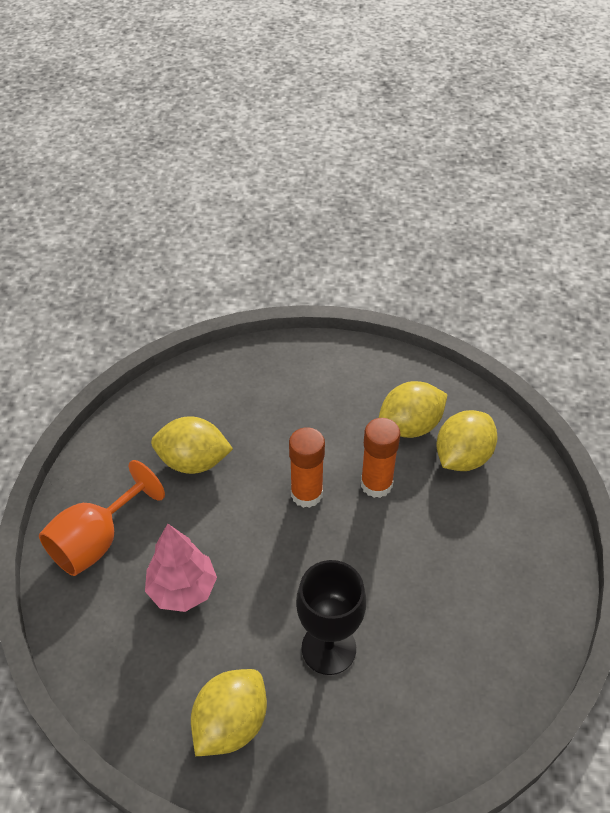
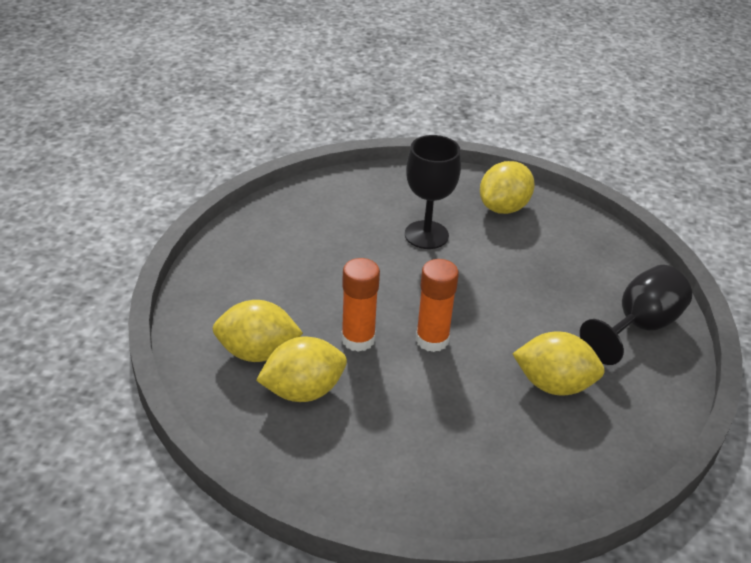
camera: 175 degrees left, 10 degrees down
orange goblet [39,460,165,576] -> black goblet [580,265,692,365]
pink tree [145,524,217,612] -> none
yellow lemon [436,410,498,471] -> yellow lemon turned 45 degrees clockwise [212,300,303,362]

